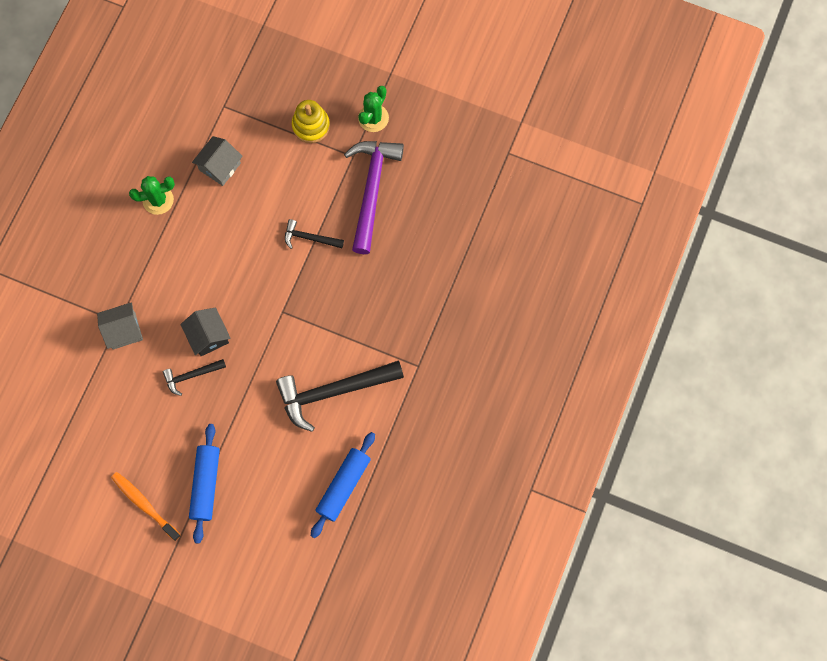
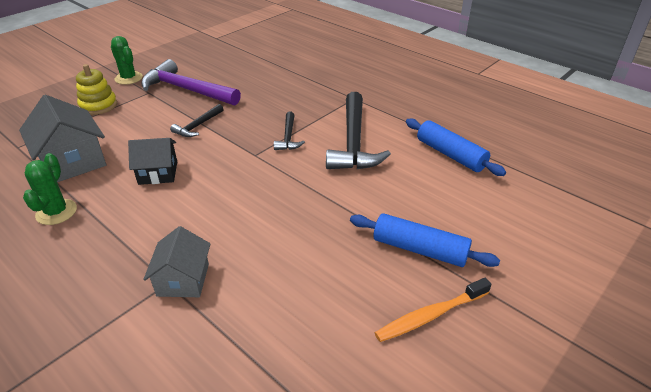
camera: 70 degrees left, 35 degrees down
black hammer [163,359,226,396] -> black hammer moved to [274,112,305,150]
black house [180,307,231,356] -> black house moved to [128,138,177,185]
grey house [192,136,243,186] -> grey house [19,95,107,182], size x1.57

